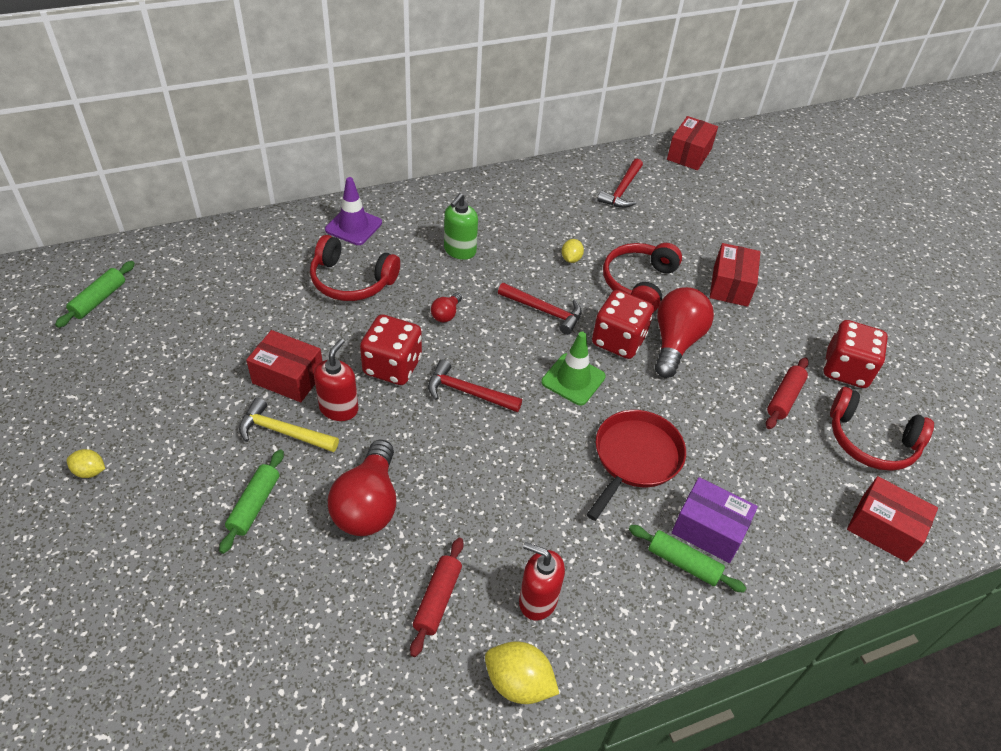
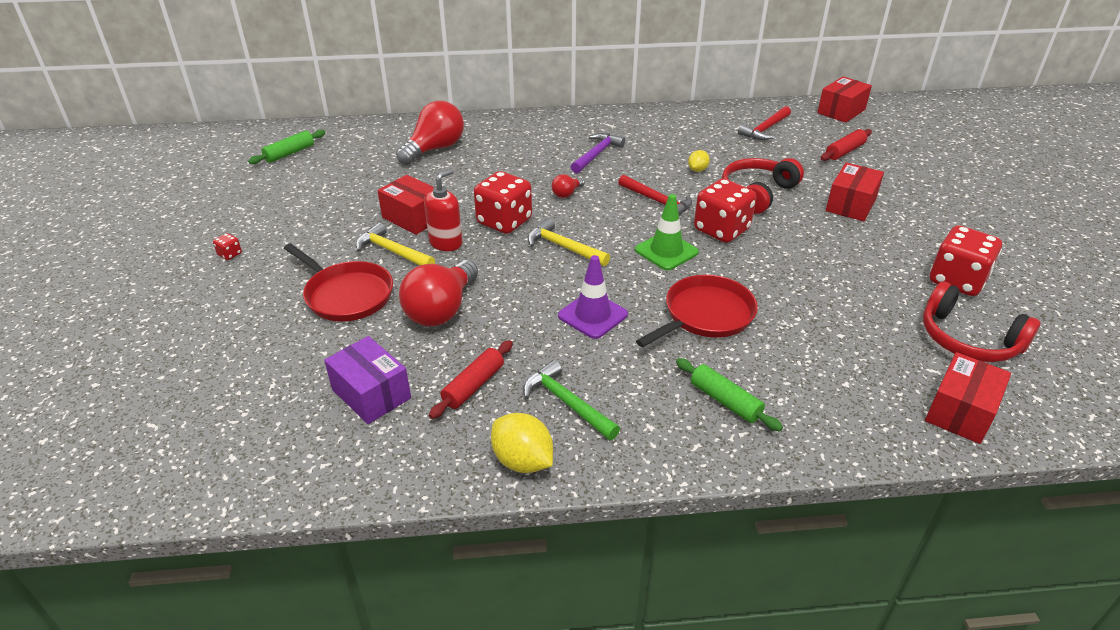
camera: 20 degrees right, 10 degrees down
yellow lemon [66,449,105,478] -> red dice [213,233,242,260]
green rolling pin [219,449,284,554] -> red pan [284,243,393,322]
red headphones [310,235,400,301] -> none
purple traffic cone [325,177,382,245] -> purple traffic cone moved to [558,255,628,339]
red hammer [428,359,522,412] -> yellow hammer [528,218,610,266]
green soap dispenser [444,193,478,260] -> purple hammer [571,133,625,173]
red soap dispenser [519,542,565,621] -> green hammer [523,360,620,440]
red light bulb [655,287,714,378] -> red light bulb moved to [396,101,464,165]
purple box [672,477,758,563] -> purple box moved to [324,336,411,424]
red rolling pin [766,357,809,429] -> red rolling pin moved to [821,129,872,161]
red box [847,476,938,562] -> red box turned 75 degrees clockwise [925,352,1011,444]

